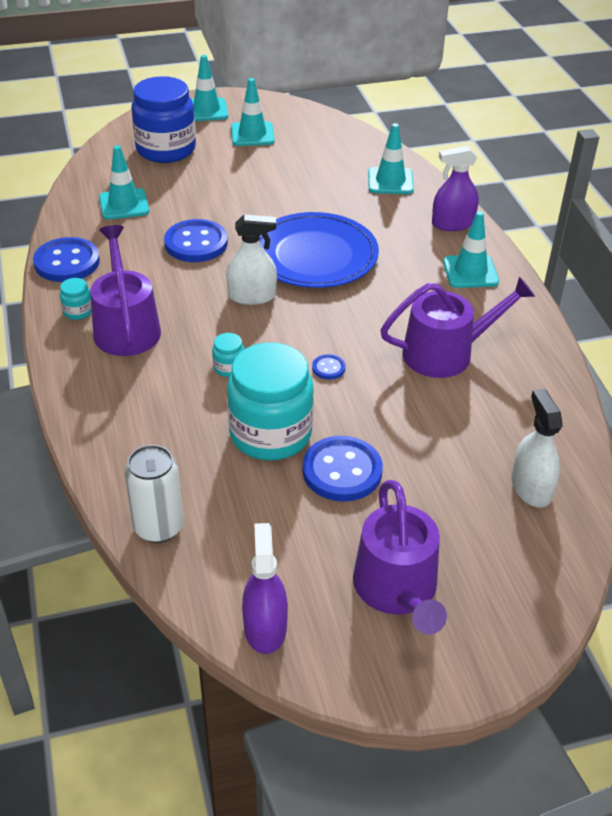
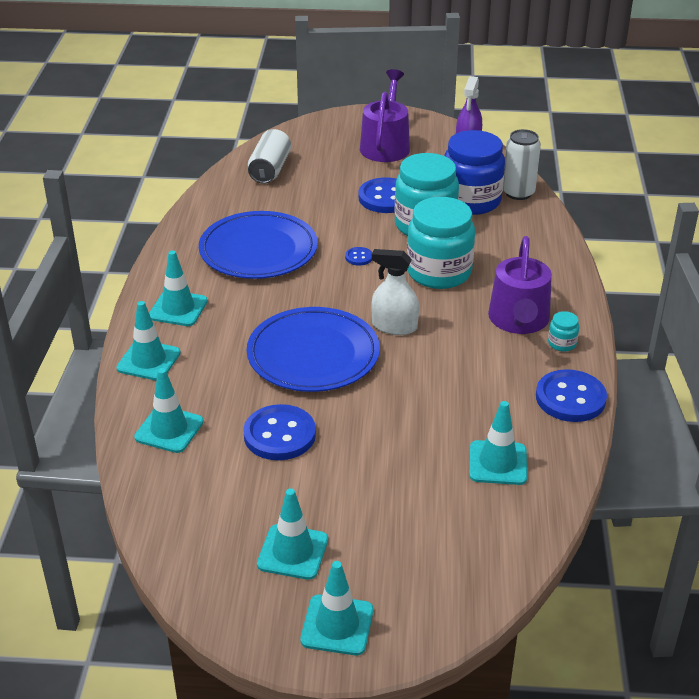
camera: 160 degrees left, 5 degrees down
blue jar [131,76,196,163] -> blue jar moved to [444,130,505,215]
blue button [164,219,228,262] -> blue button moved to [243,404,316,460]
turquoise jar [212,333,244,377] -> turquoise jar [407,197,475,289], size x2.45
purple watering can [381,276,535,378] -> blue plate [199,211,318,279]
purple spray bottle [432,146,479,231] -> turquoise traffic cone [116,301,181,380]
white spray bottle [511,389,563,508] -> white can [248,129,291,184]

